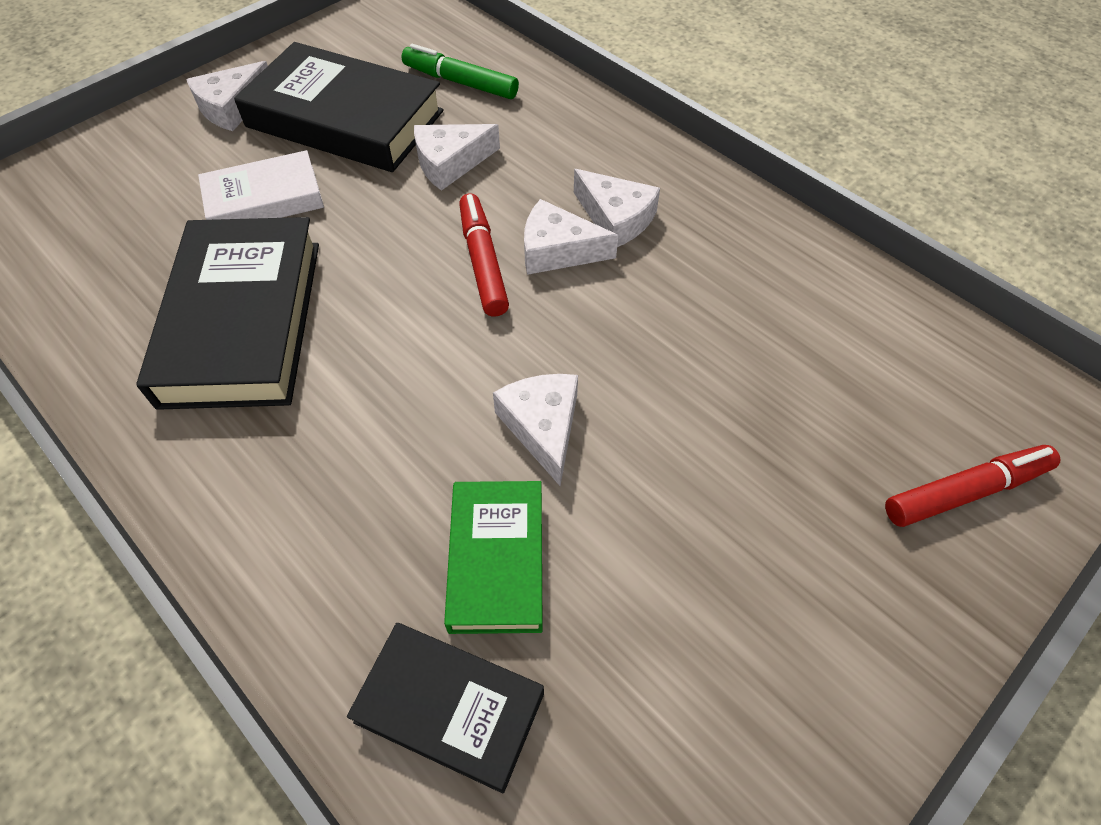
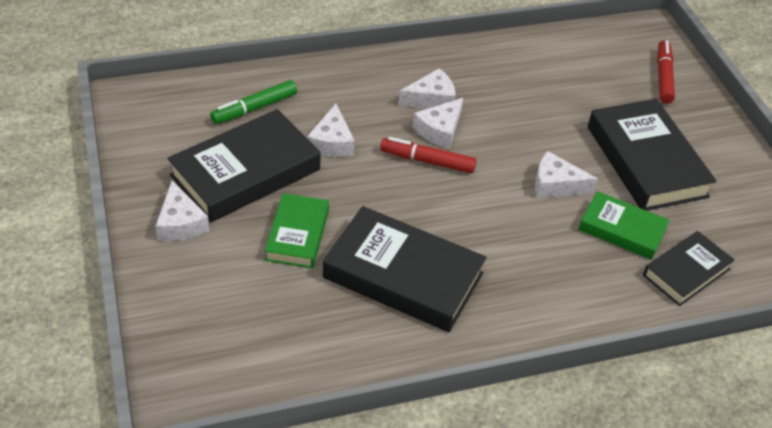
camera: 65 degrees left, 10 degrees down
white book [198,150,324,220] -> green book [265,193,329,269]
none -> black book [588,99,717,211]

